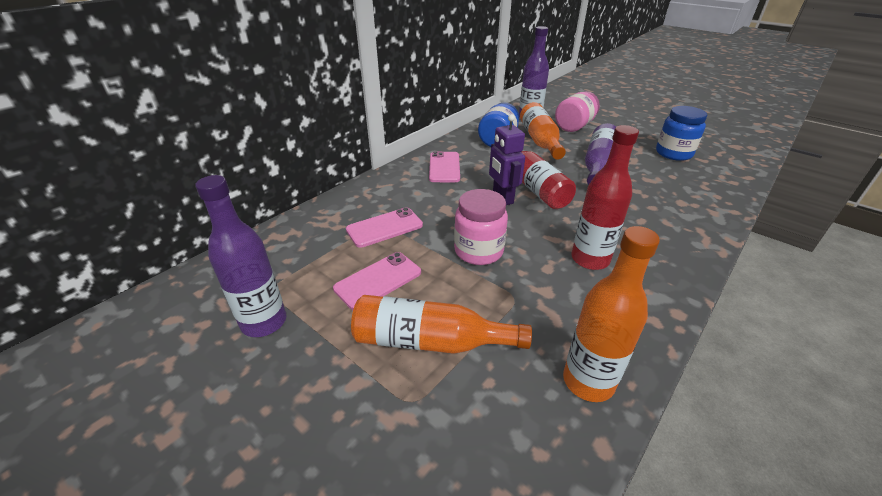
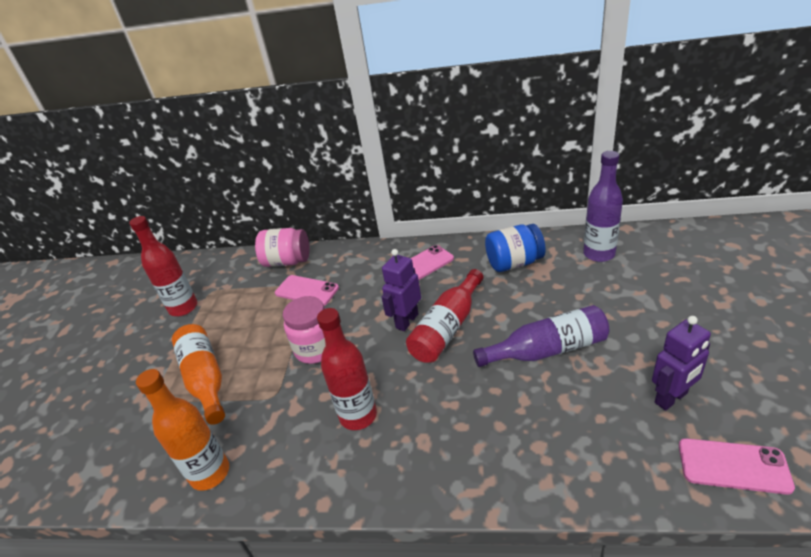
camera: 60 degrees right, 0 degrees up
purple bottle [195,175,286,337] -> red bottle [129,216,197,316]
pink phone [333,252,421,310] -> pink phone moved to [679,438,795,495]
orange bottle [520,102,566,160] -> none
pink jar [555,91,600,132] -> pink jar moved to [255,228,309,267]
blue jar [656,106,707,161] -> purple robot [652,316,711,411]

